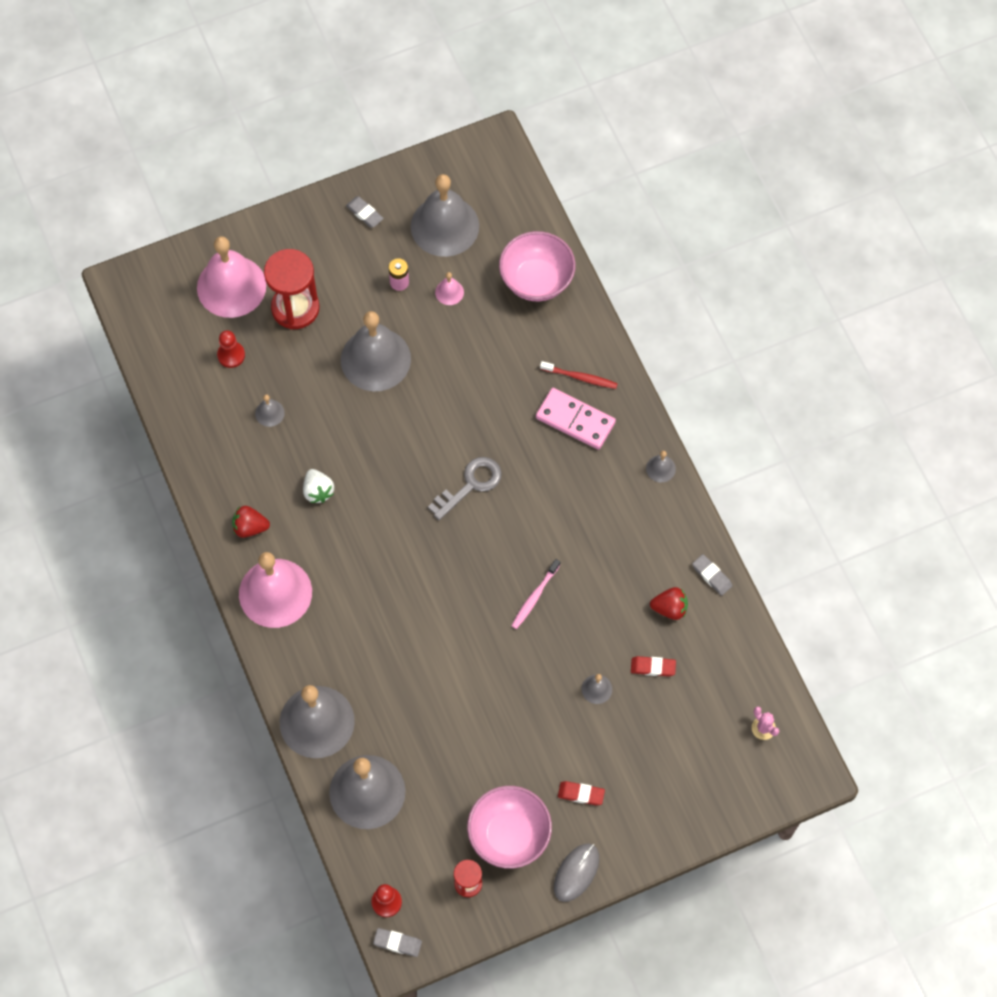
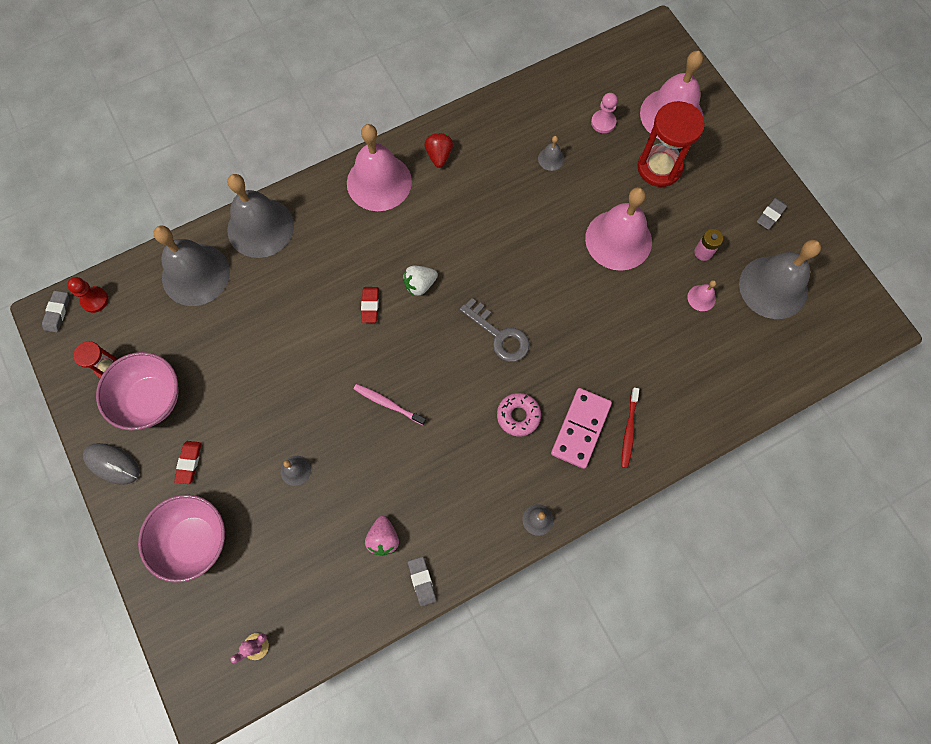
camera: 85 degrees right, 5 degrees up
red pawn [217,330,245,368] -> pink pawn [591,93,617,133]
white strawberry [303,469,334,503] -> white strawberry moved to [403,266,438,296]
grey bell [341,311,411,391] -> pink bell [585,187,652,271]
pink bowl [499,231,576,301] -> pink bowl moved to [138,494,225,583]
red eraser [631,656,676,677] -> red eraser moved to [361,287,379,323]
red strawberry [650,587,688,620] -> pink strawberry [365,516,399,556]
grey eraser [692,554,732,596] -> grey eraser turned 60 degrees counterclockwise [408,557,436,606]
none -> pink donut [497,393,541,436]

